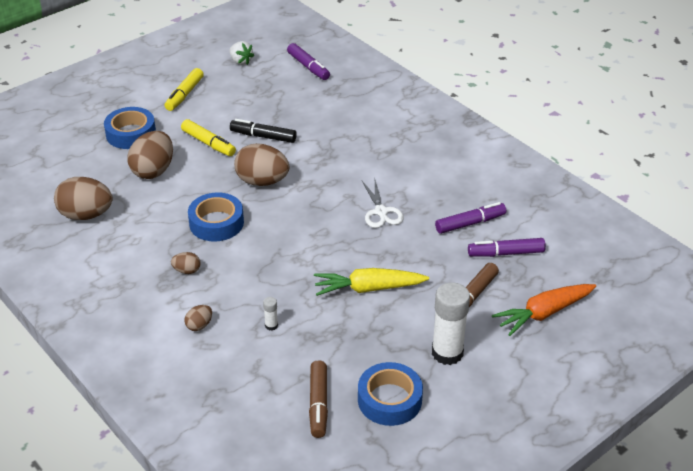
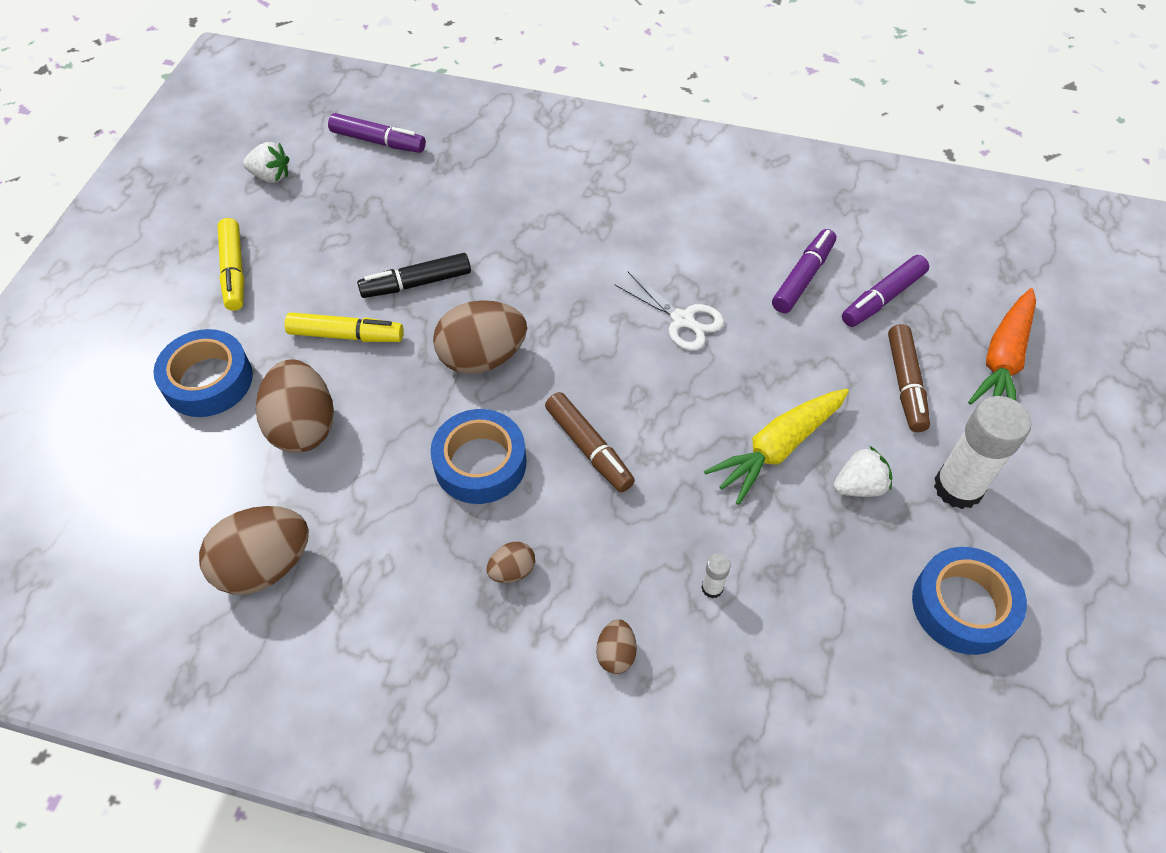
camera: 35 degrees left, 15 degrees up
brown marker [309,360,328,438] -> brown marker moved to [545,392,635,492]
none -> white strawberry [833,446,892,497]

